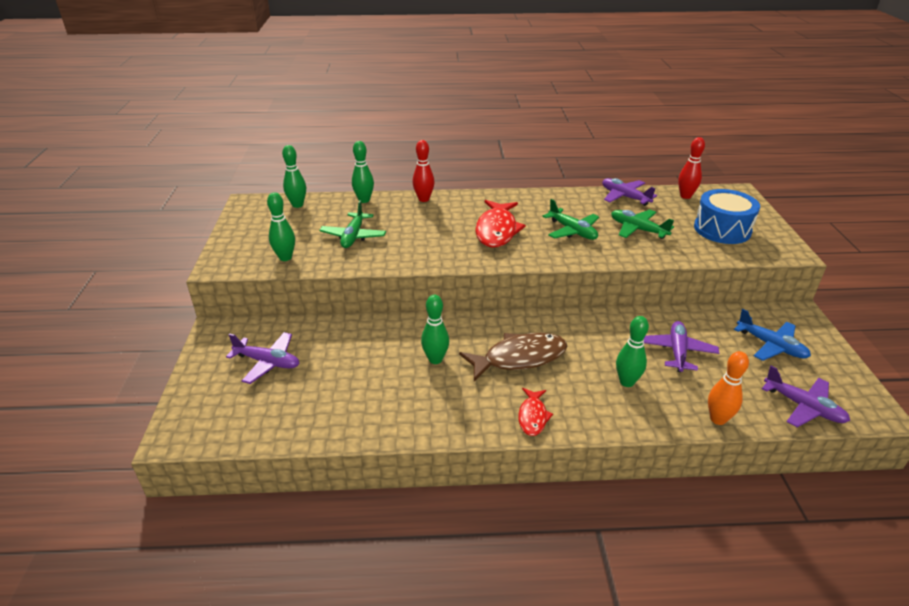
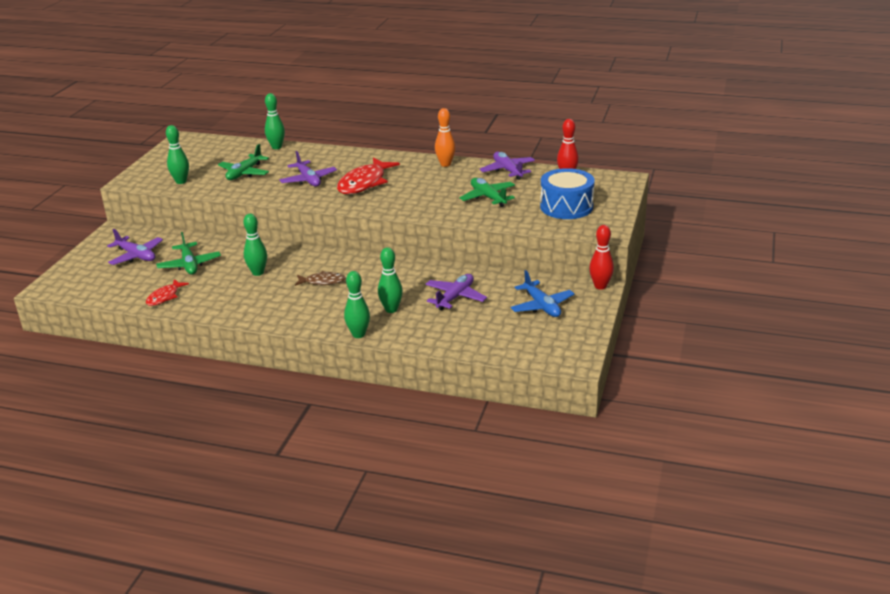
camera: 20 degrees right, 5 degrees down
green bowling pin [282,145,306,208] -> green bowling pin moved to [344,271,370,338]
red bowling pin [413,140,435,202] -> red bowling pin moved to [589,225,614,290]
brown fish [459,333,567,381] -> brown fish [295,271,345,286], size x0.54
red fish [518,388,553,436] -> red fish moved to [146,279,189,306]
green plane [542,199,599,240] -> green plane moved to [156,232,221,275]
orange bowling pin [708,351,749,425] -> orange bowling pin moved to [435,108,456,167]
purple plane [762,366,850,427] -> purple plane moved to [279,151,337,187]

